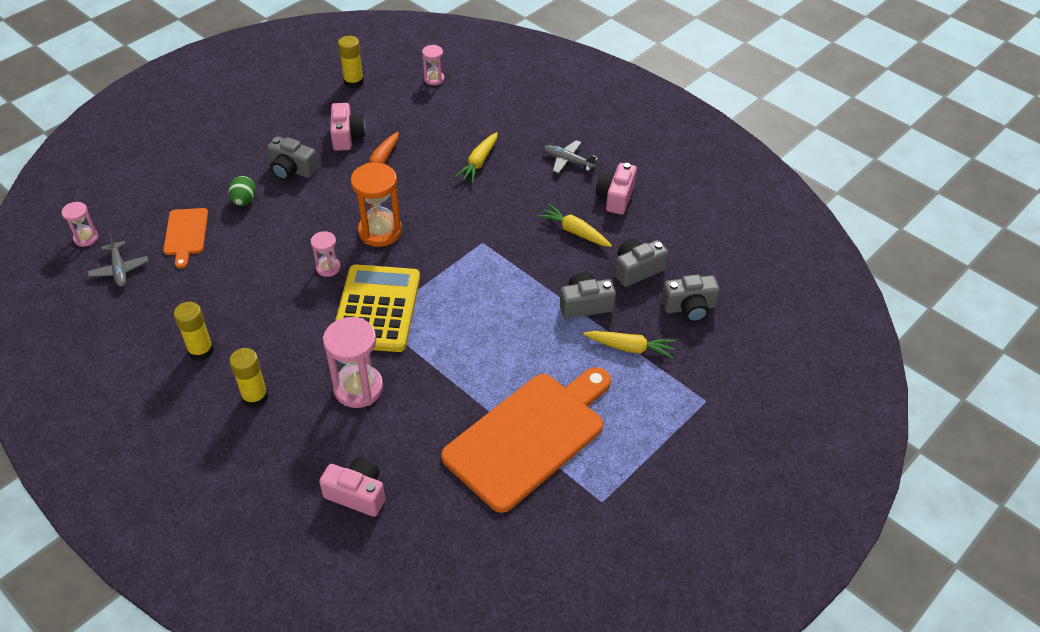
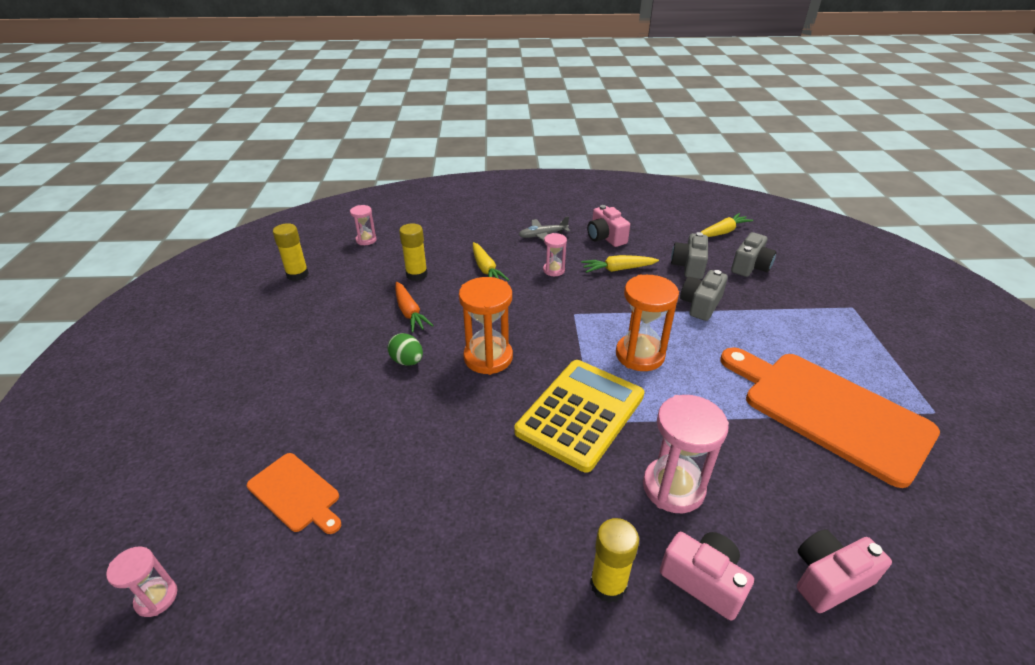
camera: 45 degrees left, 10 degrees down
grey plane [88,234,148,287] -> none
yellow glue stick [174,302,214,361] -> yellow glue stick moved to [399,223,428,281]
green egg [228,176,256,206] -> green egg moved to [388,333,423,366]
grey camera [267,136,318,180] -> none
pink hourglass [311,231,341,277] -> pink hourglass moved to [543,233,567,276]
pink camera [330,103,366,151] -> pink camera moved to [660,532,754,621]
yellow calculator [335,264,420,352] -> yellow calculator turned 75 degrees clockwise [514,360,644,472]
orange cutting board [441,367,611,513] -> orange cutting board turned 45 degrees counterclockwise [720,347,940,488]
yellow carrot [583,331,675,358] -> yellow carrot moved to [701,213,753,237]
none -> orange hourglass [616,275,679,371]

